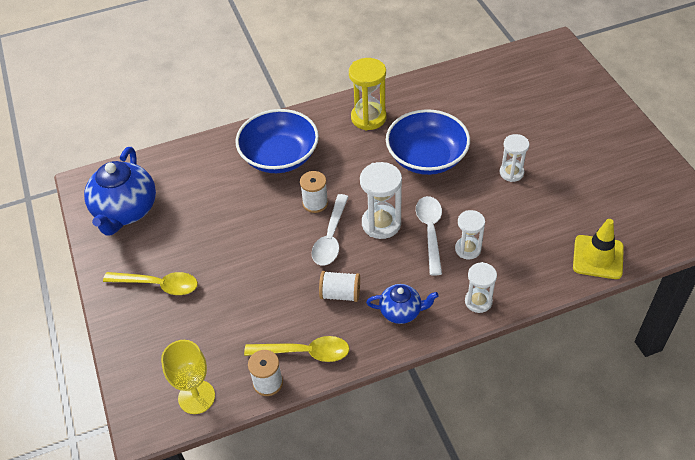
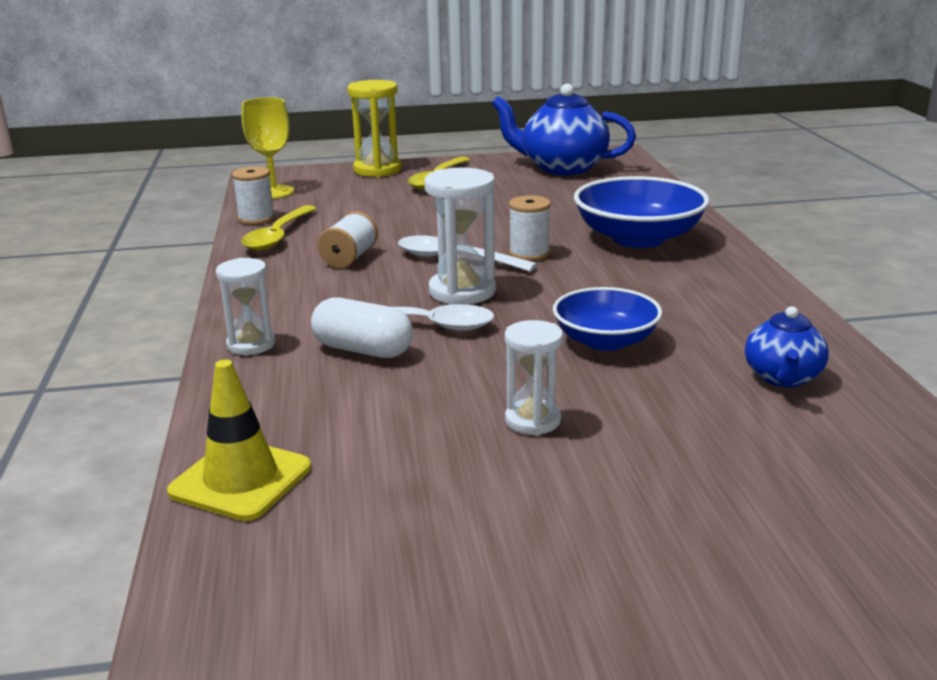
camera: 100 degrees right, 25 degrees down
yellow hourglass [349,58,387,130] -> yellow hourglass moved to [347,80,402,177]
blue teapot [366,284,439,324] -> blue teapot moved to [745,306,829,388]
blue bowl [386,109,470,175] -> blue bowl [553,287,662,351], size x0.64
white hourglass [455,210,485,259] -> white capsule [311,297,413,358]

